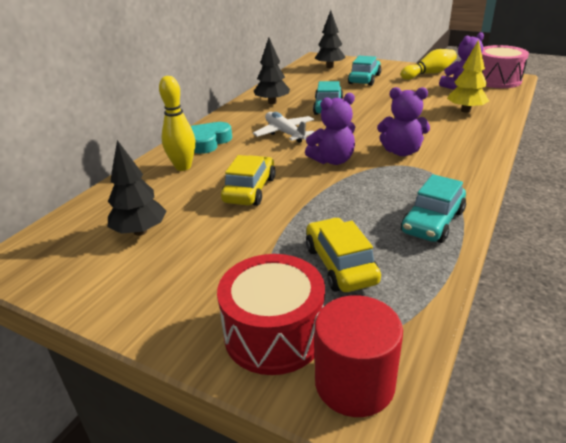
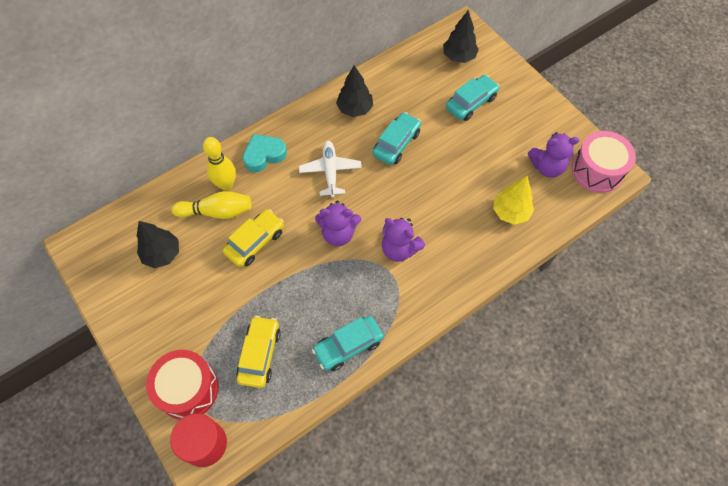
camera: 25 degrees right, 30 degrees up
yellow bowling pin [401,49,457,80] -> yellow bowling pin moved to [171,191,251,219]

